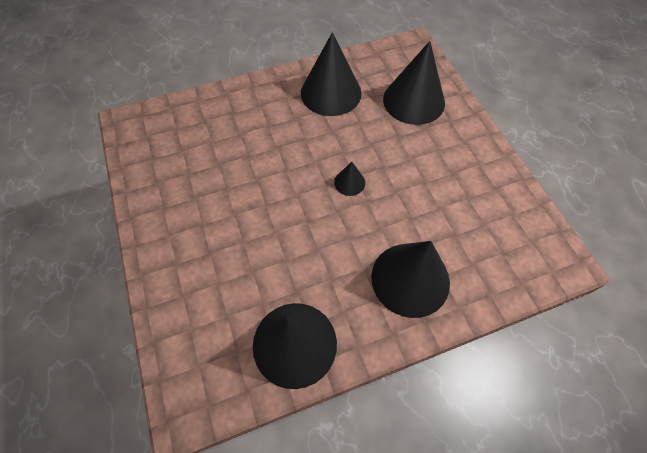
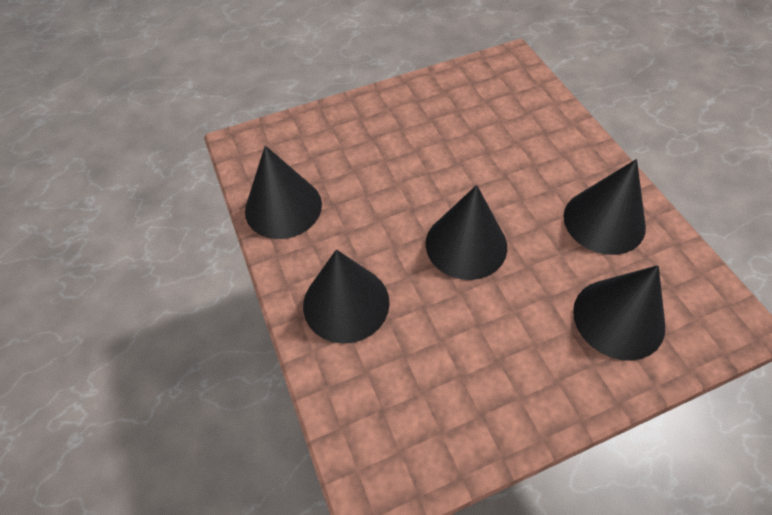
camera: 90 degrees right, 5 degrees down
black cone [334,162,365,196] -> black cone [426,185,507,280], size x2.23

